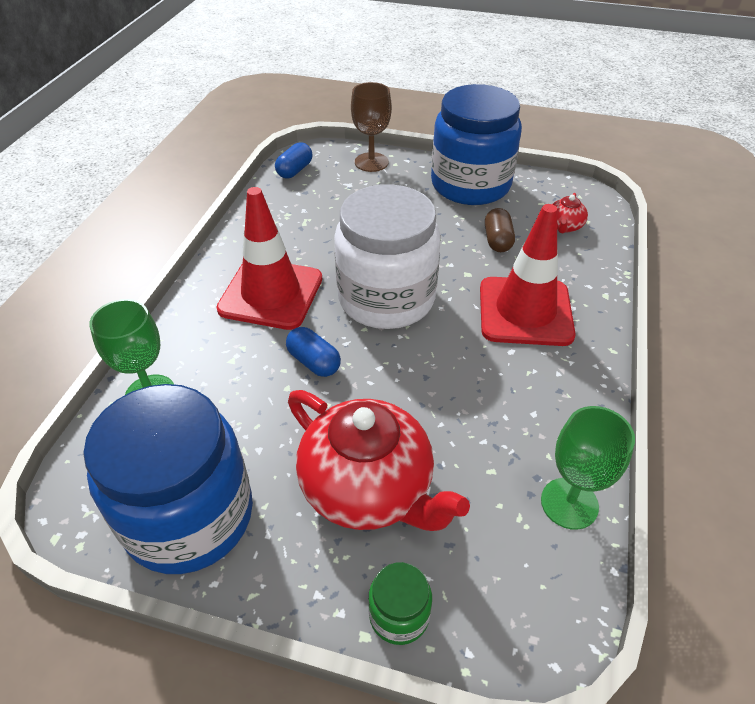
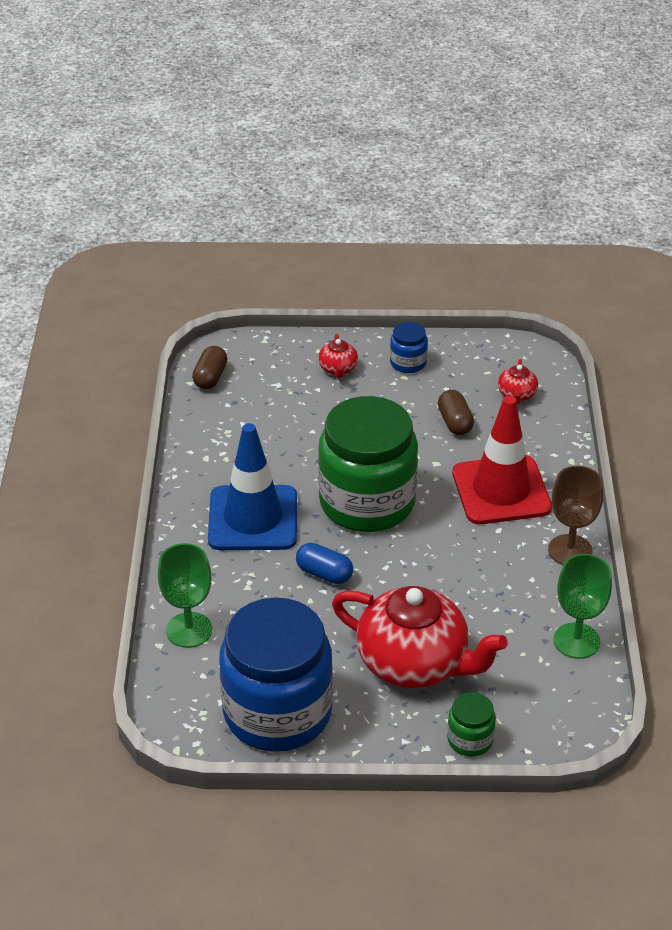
camera: 15 degrees left, 5 degrees down
red traffic cone [216,187,322,330] -> blue traffic cone [208,423,297,550]
blue capsule [275,142,313,178] -> brown capsule [192,346,228,389]
white jar [334,184,441,329] -> green jar [318,396,418,532]
brown goblet [351,82,392,172] -> brown goblet moved to [548,466,603,565]
blue jar [431,84,522,205] -> blue jar [390,322,428,373], size x0.42
none -> red teapot [318,334,358,378]

